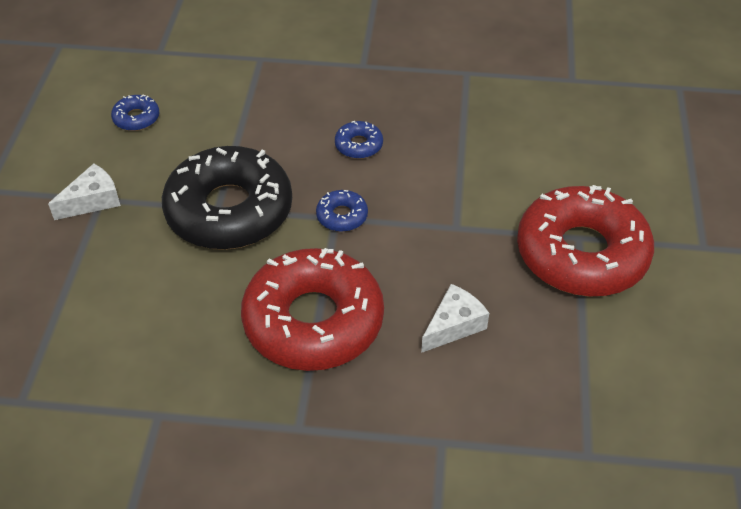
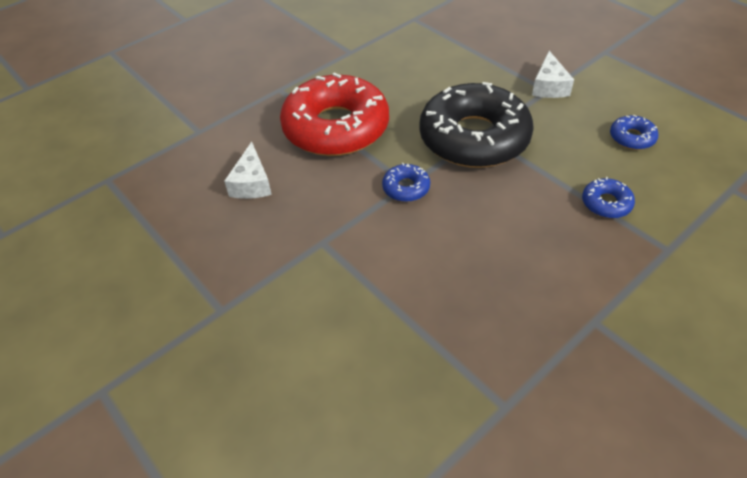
camera: 135 degrees right, 0 degrees up
blue donut [335,121,383,159] -> blue donut moved to [582,177,635,218]
red donut [517,185,654,297] -> none

